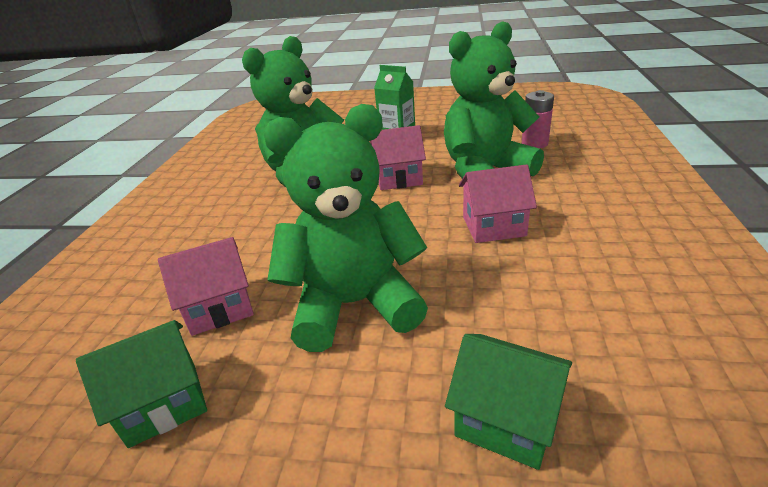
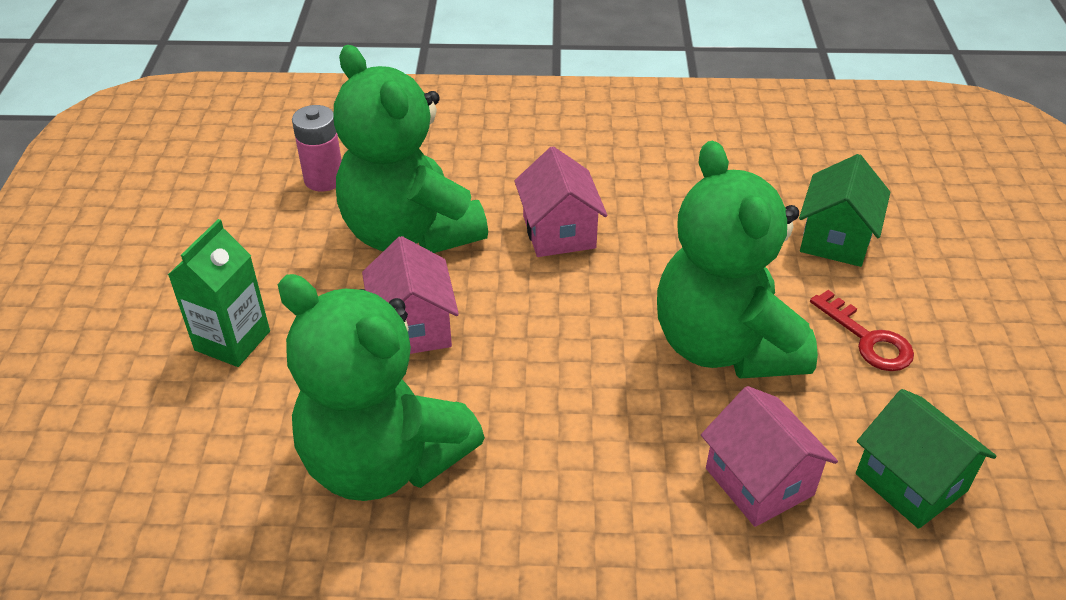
camera: 100 degrees left, 10 degrees up
none -> red key [810,290,914,371]

